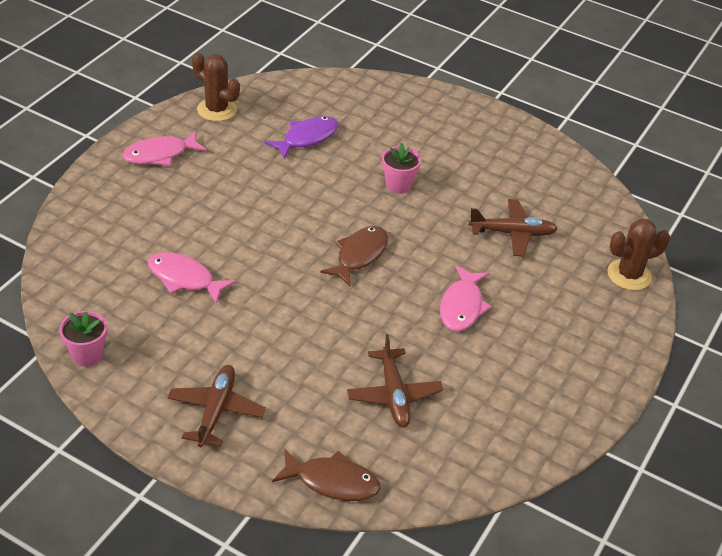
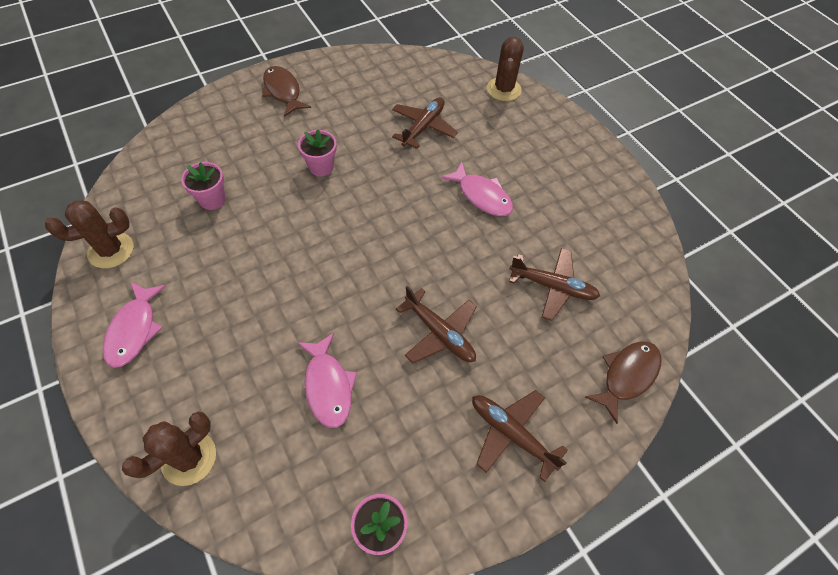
camera: 60 degrees left, 15 degrees up
pink fish [148,252,236,304] -> pink fish turned 75 degrees counterclockwise [297,333,357,428]
purple fish [264,116,338,159] -> pink flower pot [181,162,225,210]
brown fish [320,226,388,287] -> brown fish moved to [262,66,311,117]
none -> brown cactus [122,412,216,486]
none -> brown plane [396,286,477,363]

